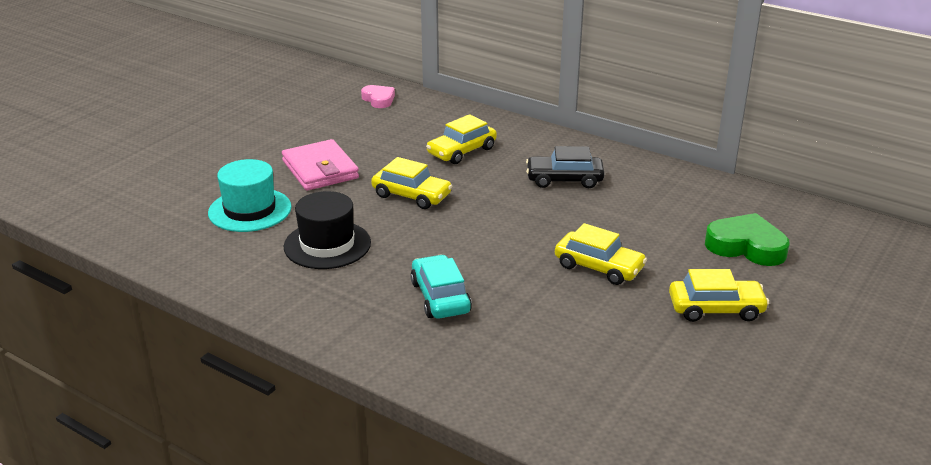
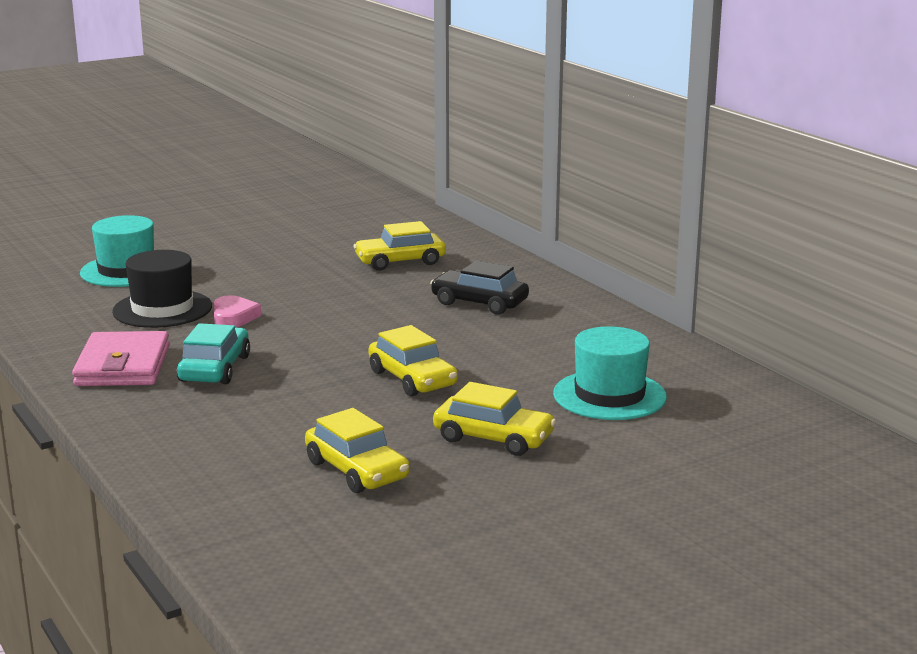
camera: 25 degrees right, 10 degrees down
pink wallet [282,139,359,191] -> pink wallet moved to [72,331,170,386]
pink heart [361,85,395,108] -> pink heart moved to [214,295,261,328]
yellow car [371,157,452,209] -> yellow car moved to [305,408,410,493]
green heart [705,213,790,266] -> turquoise hat [553,326,667,420]

